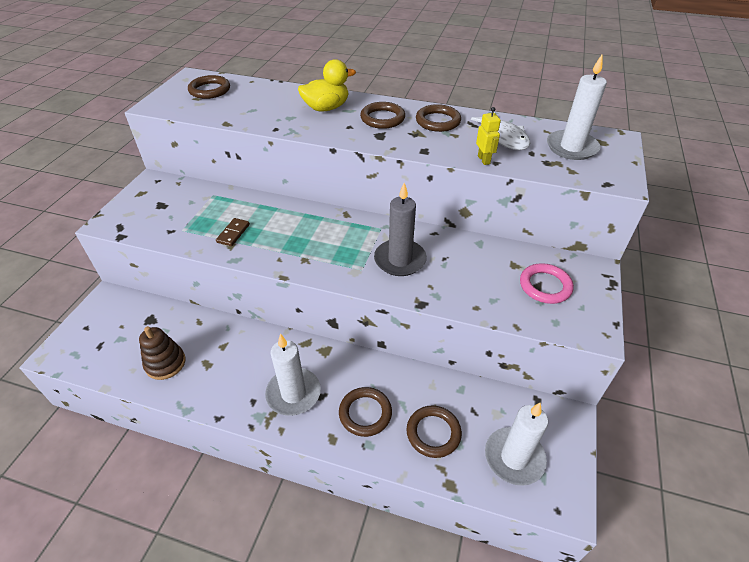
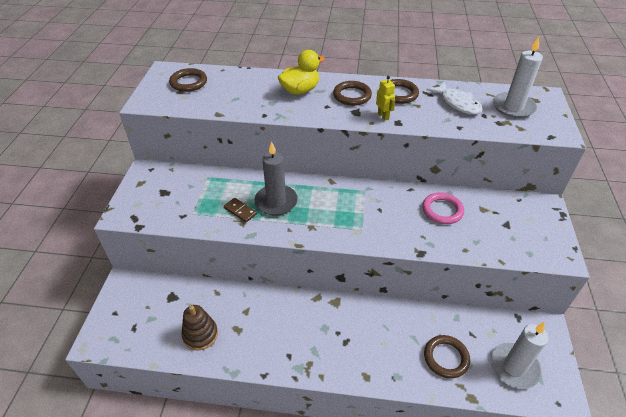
camera: 10 degrees left, 0 degrees up
brown domino [216,218,250,246] -> brown domino turned 60 degrees counterclockwise [224,198,257,222]
white candle [265,334,321,416] -> none
brown ring [339,387,392,437] -> none
grey candle [374,183,427,276] -> grey candle moved to [255,141,298,216]
yellow robot [476,107,501,165] -> yellow robot moved to [376,76,395,120]
pink ring [520,263,574,304] -> pink ring moved to [422,193,464,224]

